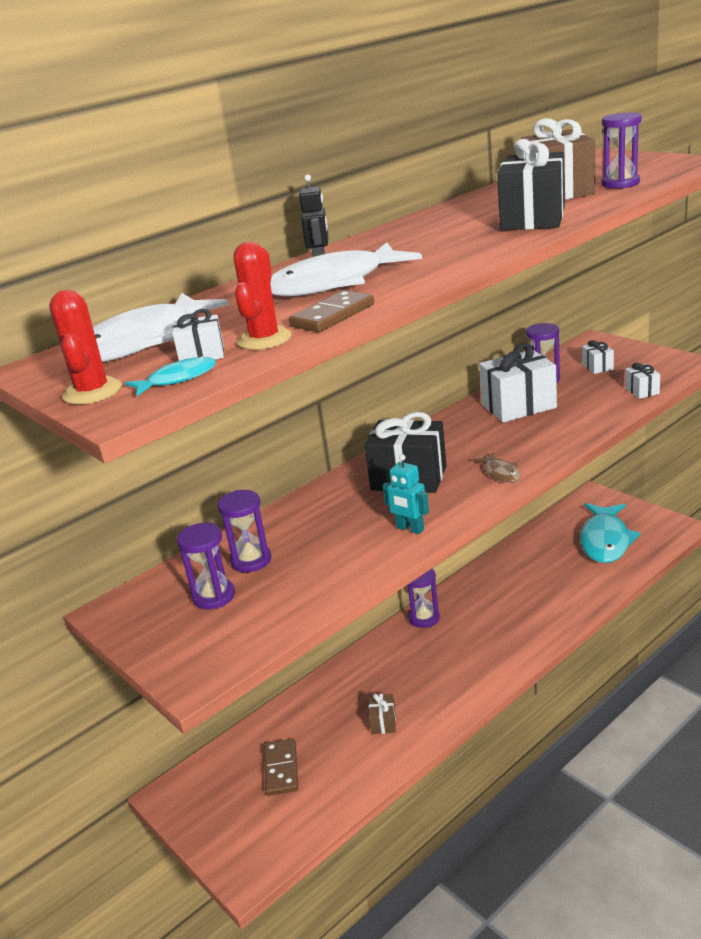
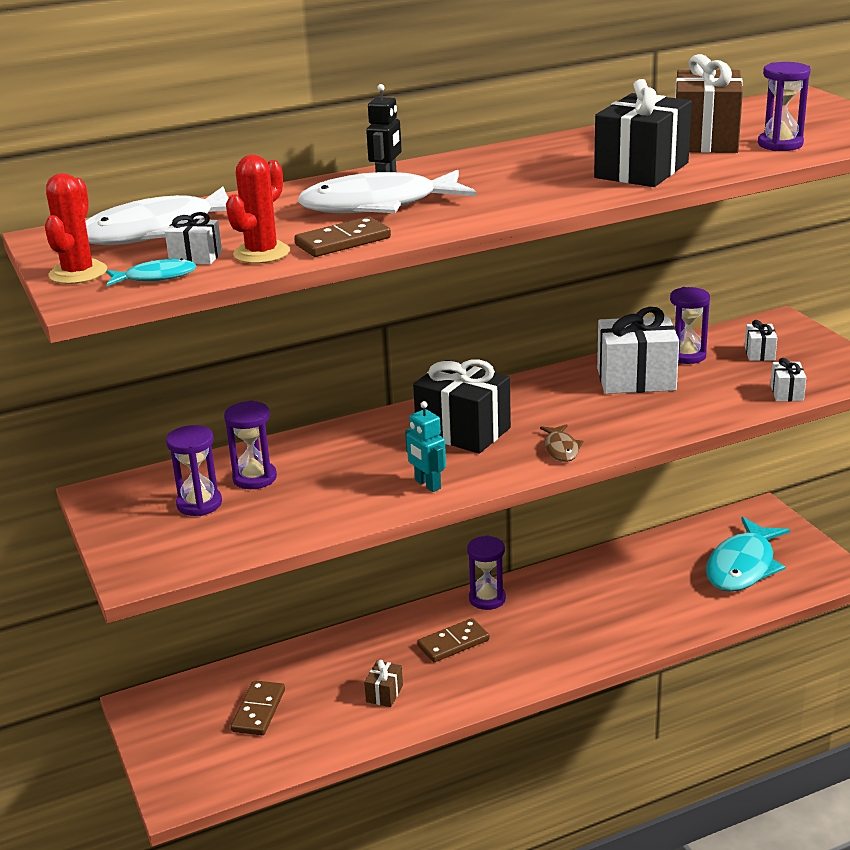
camera: 15 degrees right, 0 degrees up
none -> brown domino [417,618,489,662]

